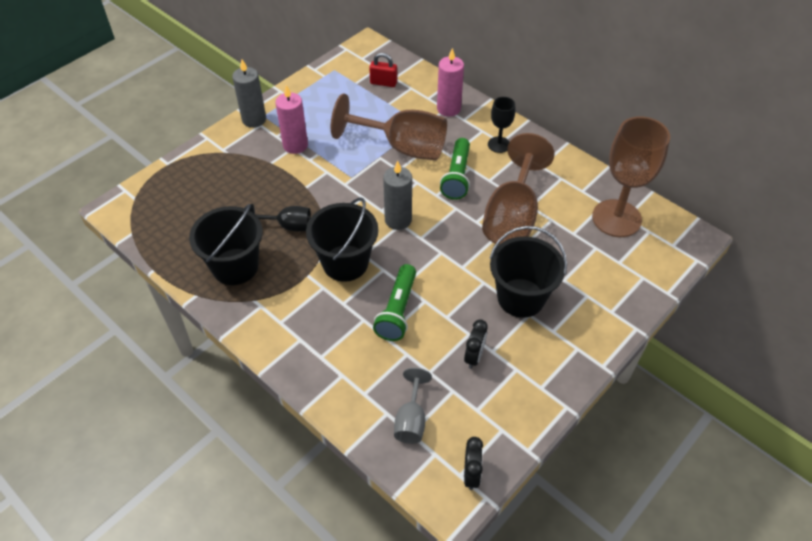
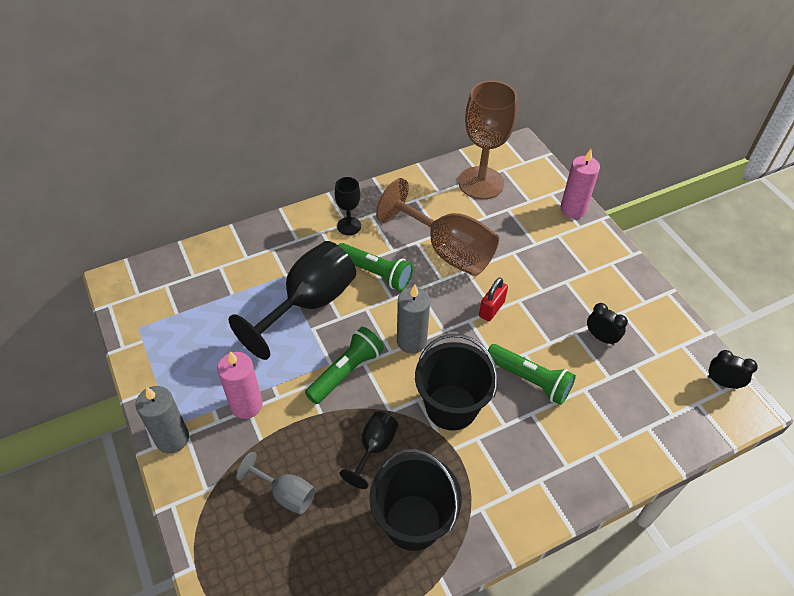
camera: 70 degrees left, 0 degrees up
brown goblet [331,94,447,160] -> black goblet [229,241,356,360]
red padlock [369,53,397,87] -> red padlock moved to [479,277,508,321]
grey goblet [394,368,432,444] -> grey goblet moved to [236,452,316,515]
pink candle [437,48,464,117] -> pink candle moved to [560,149,600,219]
black bucket [490,226,567,318] -> none
none -> green flashlight [305,327,384,404]

